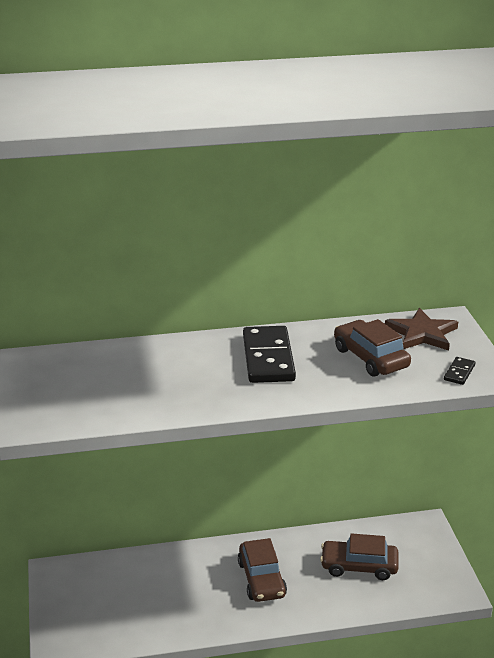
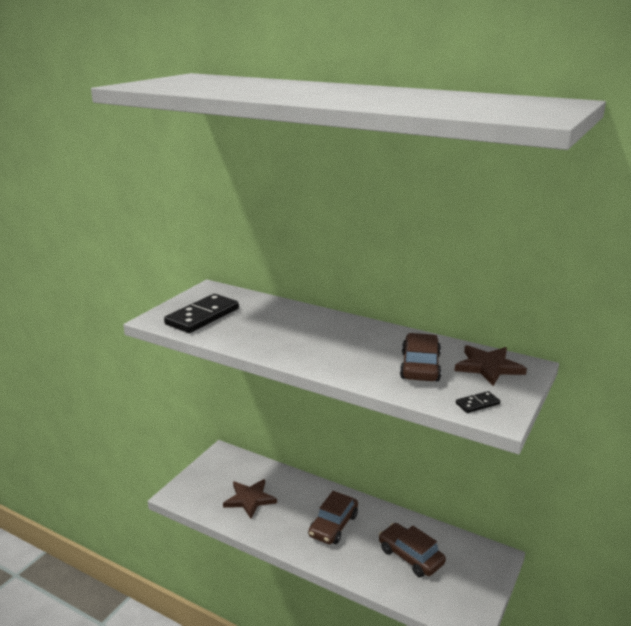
camera: 40 degrees right, 5 degrees down
black domino [243,326,296,383] -> black domino moved to [164,294,239,333]
none -> brown star [223,479,277,518]

